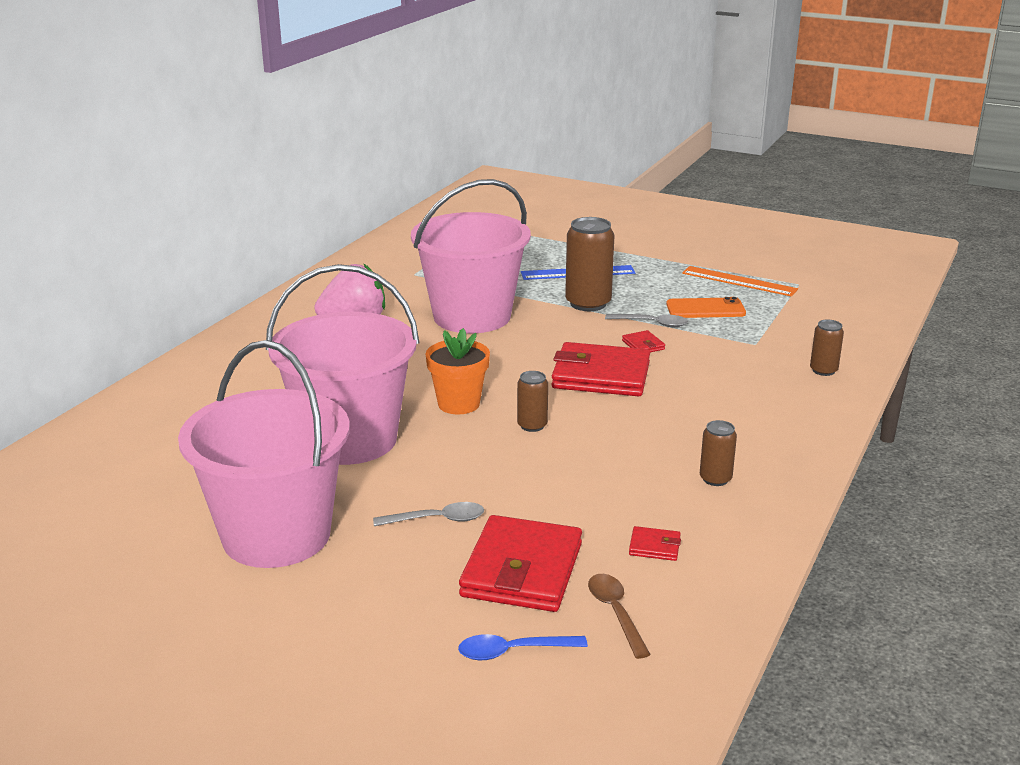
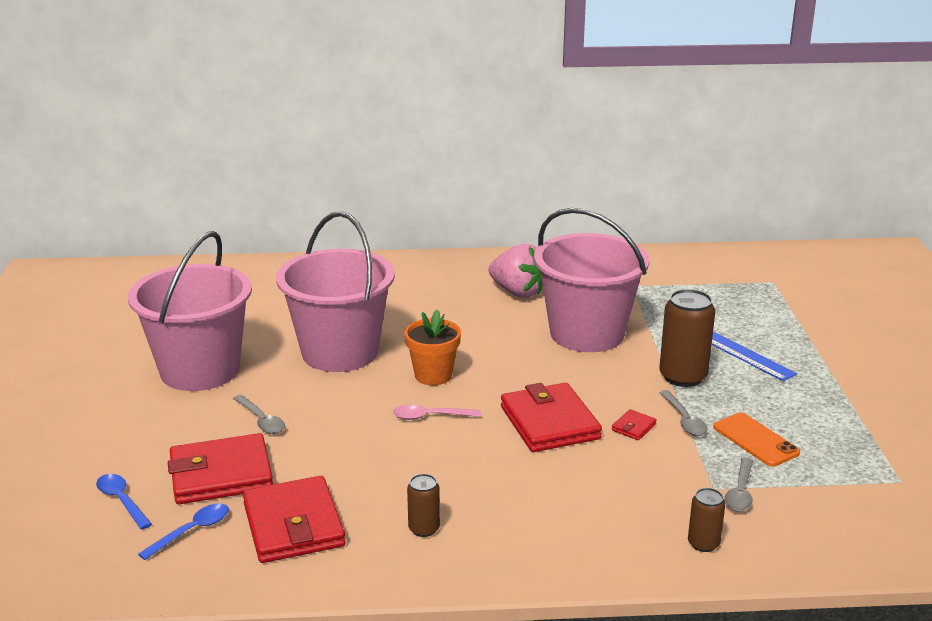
camera: 60 degrees right, 0 degrees up
brown can [517,371,548,432] -> pink spoon [393,405,481,420]
brown spoon [588,574,651,659] -> blue spoon [138,503,229,560]
red wallet [629,526,681,561] -> red wallet [243,476,346,563], size x2.39
orange ruler [682,266,798,297] -> none
none -> grey spoon [724,458,753,512]

